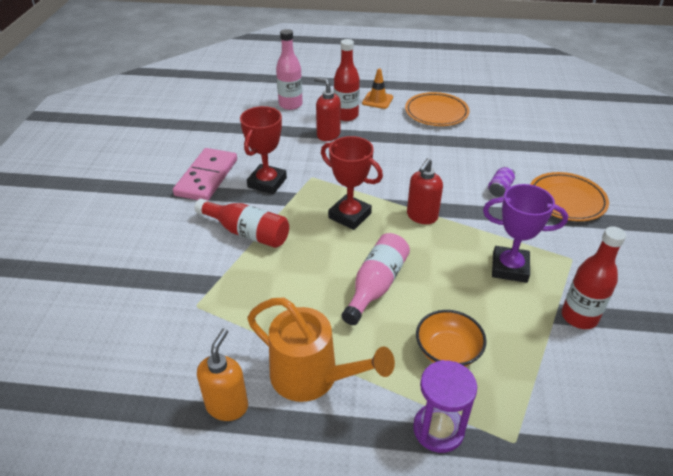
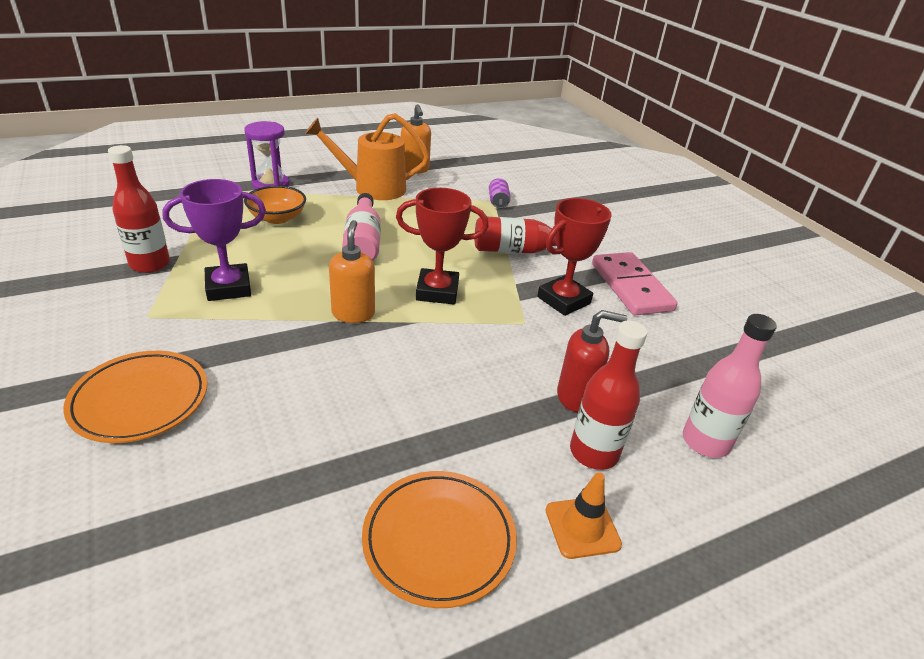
camera: 145 degrees right, 5 degrees down
red trophy [240,106,287,194] -> red trophy turned 60 degrees clockwise [537,198,612,316]
red soap dispenser [407,158,443,224] -> orange soap dispenser [329,220,375,323]
purple can [488,166,515,197] -> purple can moved to [489,178,511,209]

